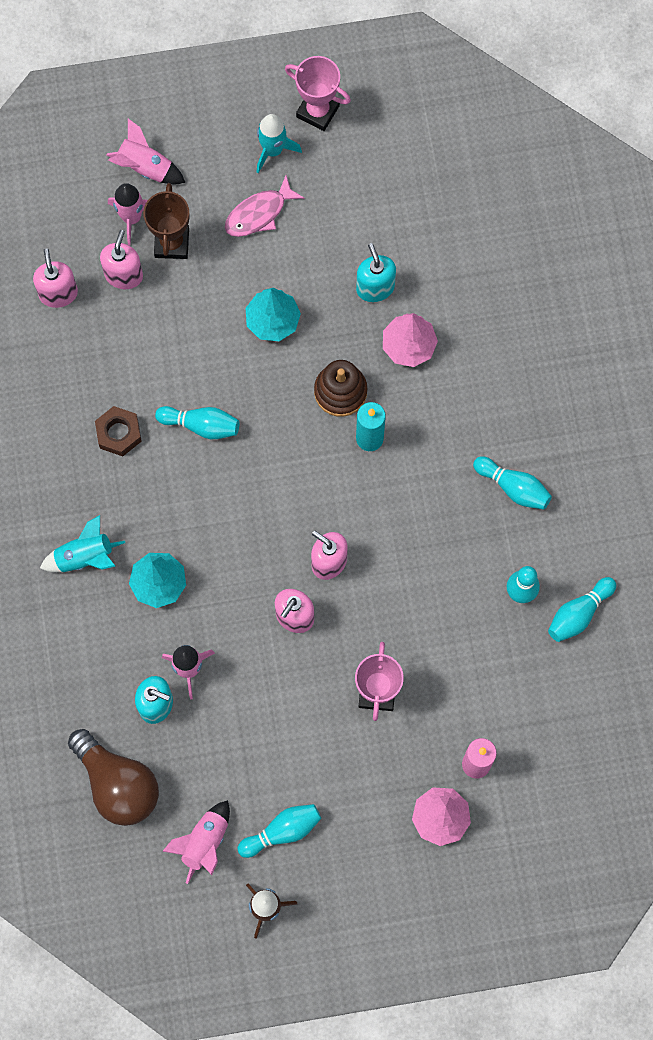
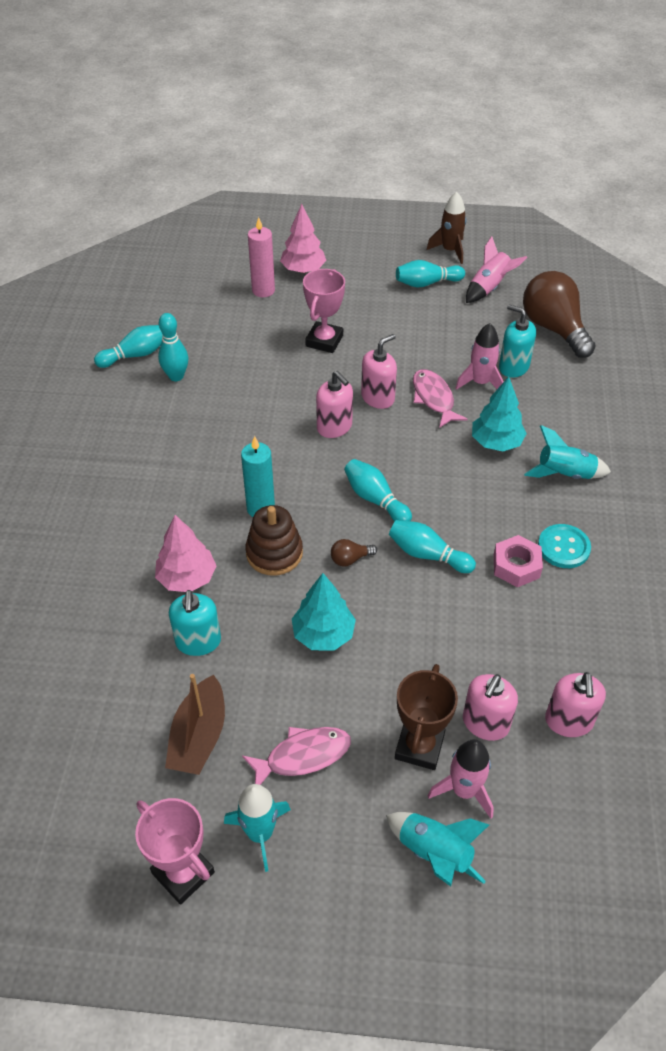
camera: 165 degrees left, 25 degrees down
brown nut [95,406,142,456] -> pink nut [494,535,543,587]
pink rocket [107,119,186,184] -> turquoise rocket [386,812,489,886]
turquoise bowling pin [473,456,552,510] -> turquoise bowling pin moved to [344,459,412,521]
none -> brown boat [165,674,225,775]
none -> brown light bulb [331,539,377,567]
none -> pink fish [413,369,467,428]
none -> turquoise button [538,524,591,568]

